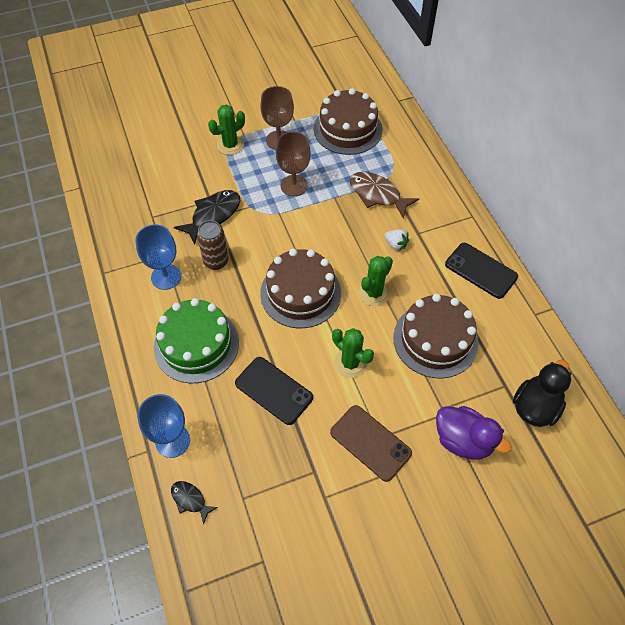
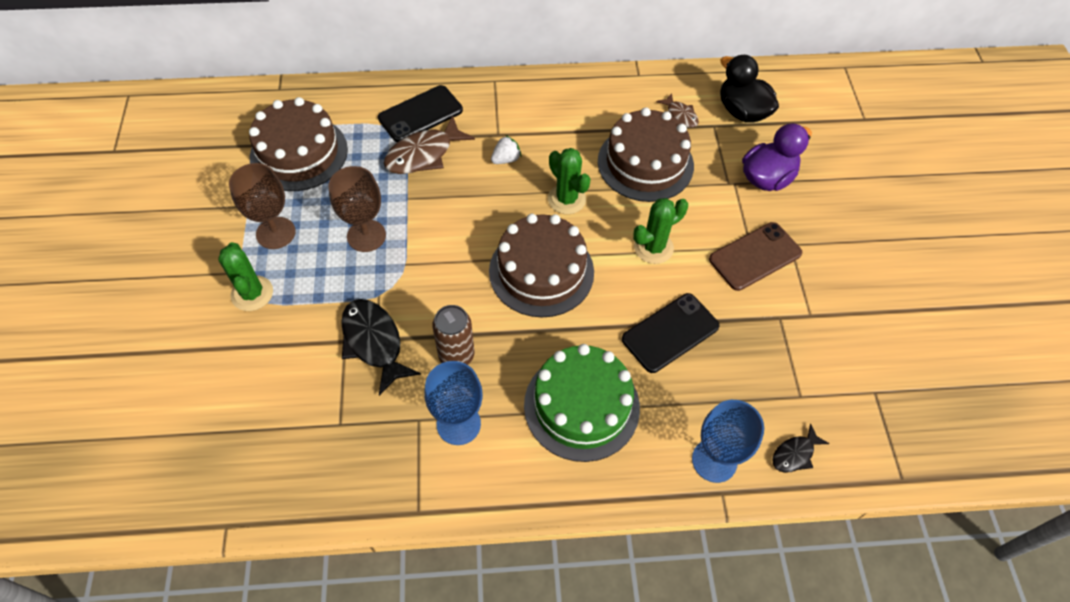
camera: 75 degrees left, 0 degrees up
black phone [445,243,518,299] -> black phone moved to [378,85,463,142]
none -> brown fish [656,93,699,128]

